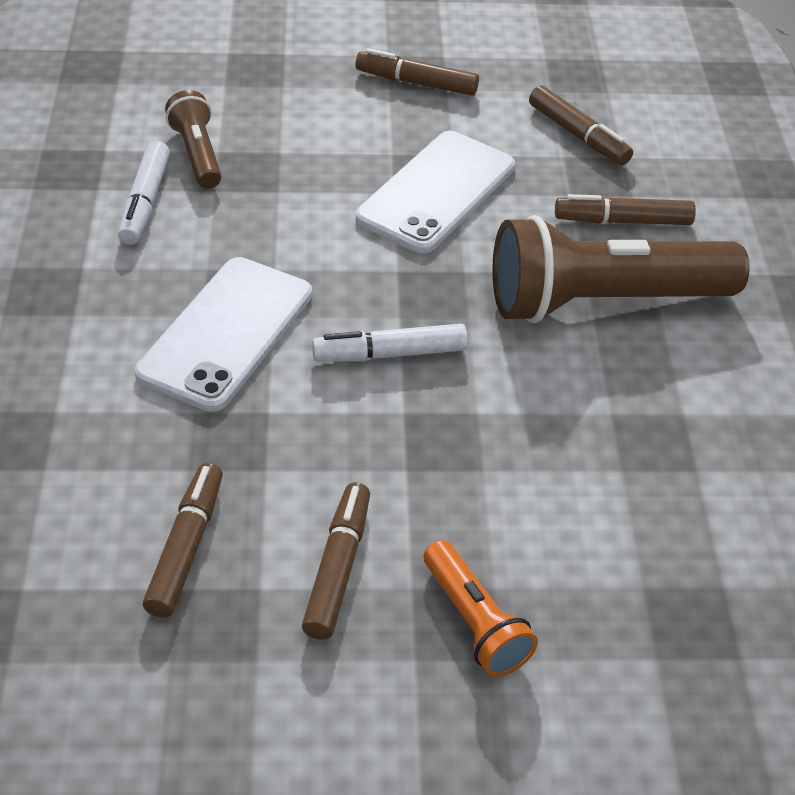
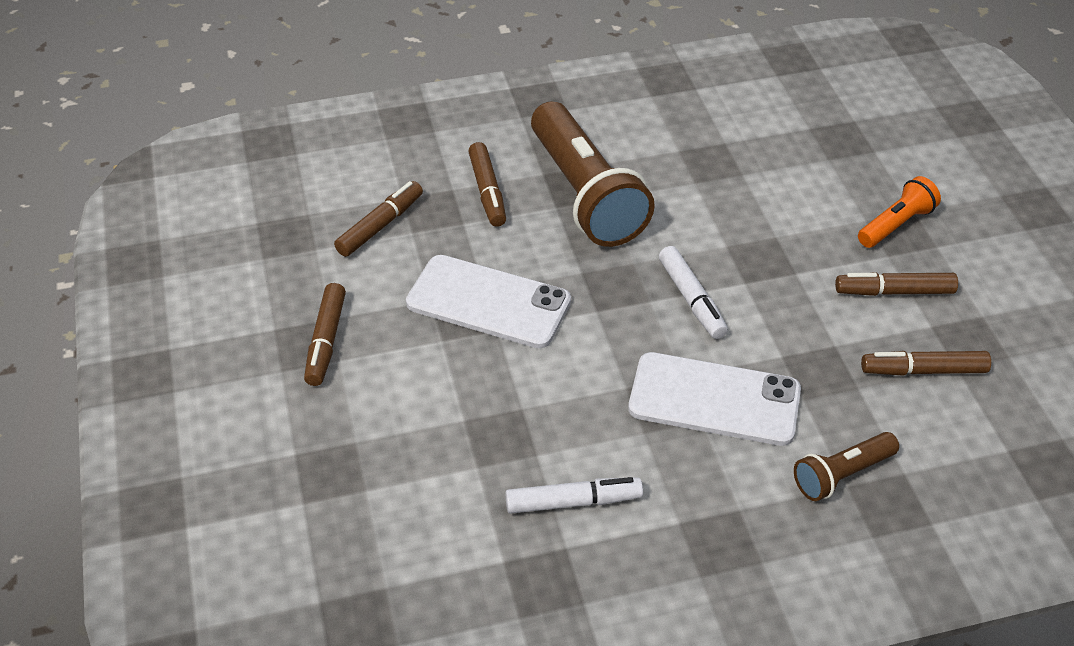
camera: 100 degrees left, 0 degrees up
brown flashlight [165,90,221,189] -> brown flashlight moved to [794,432,899,501]

